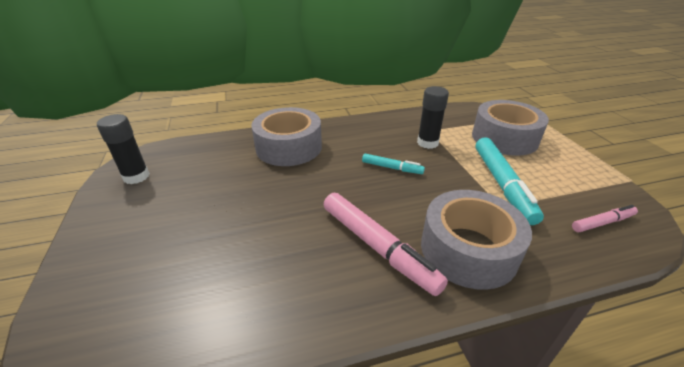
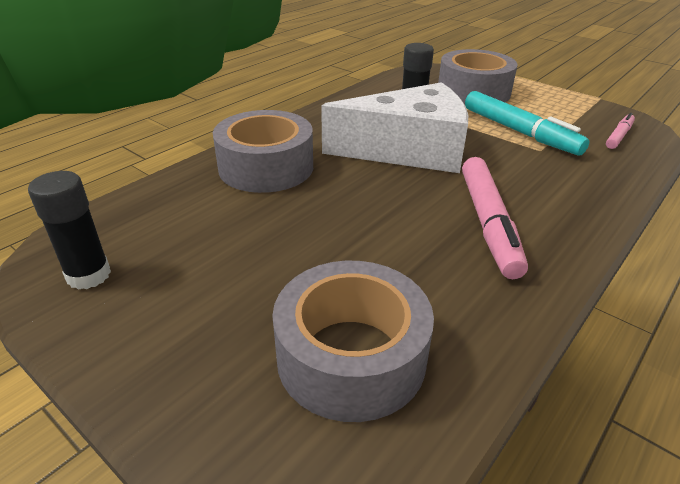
camera: 35 degrees left, 0 degrees up
pink marker [324,193,448,296] -> pink marker turned 75 degrees clockwise [462,157,528,279]
turquoise marker [362,154,425,174] -> white cheese [321,82,468,173]
grey tape [421,190,532,290] -> grey tape moved to [272,261,434,422]

